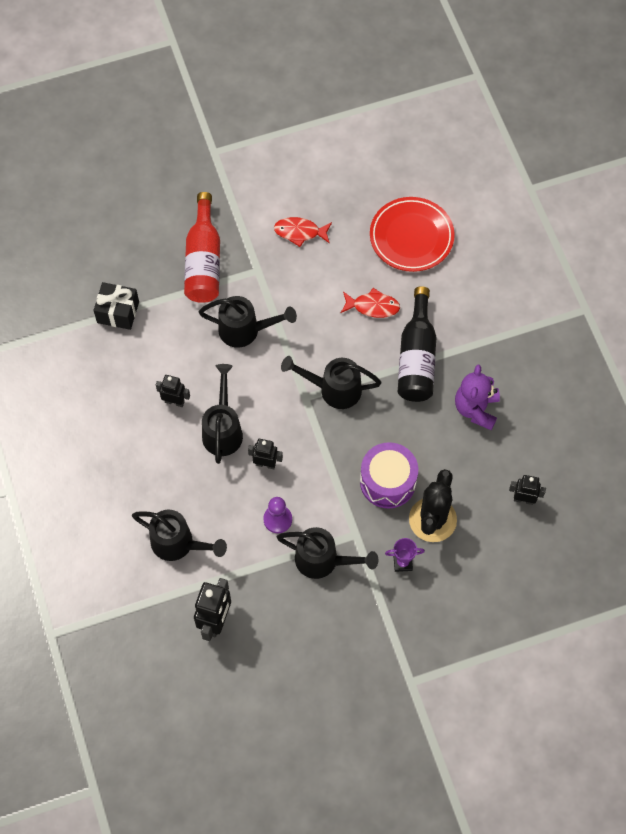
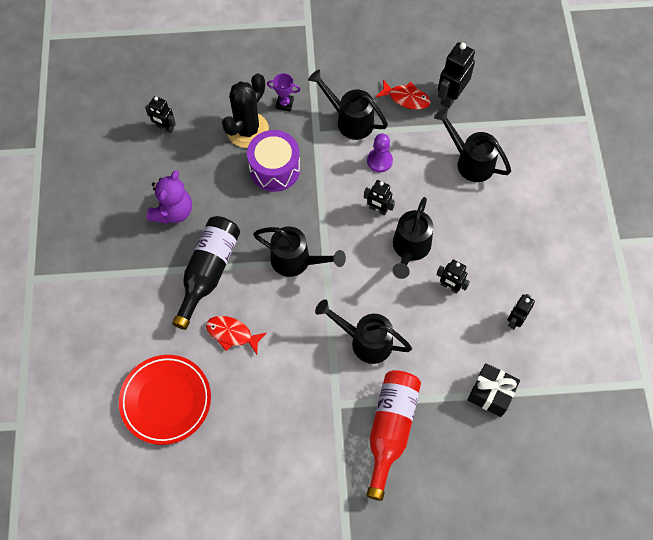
camera: 165 degrees left, 0 degrees up
red fish [274,217,332,247] -> red fish moved to [376,79,431,110]
none -> black robot [507,294,535,329]

